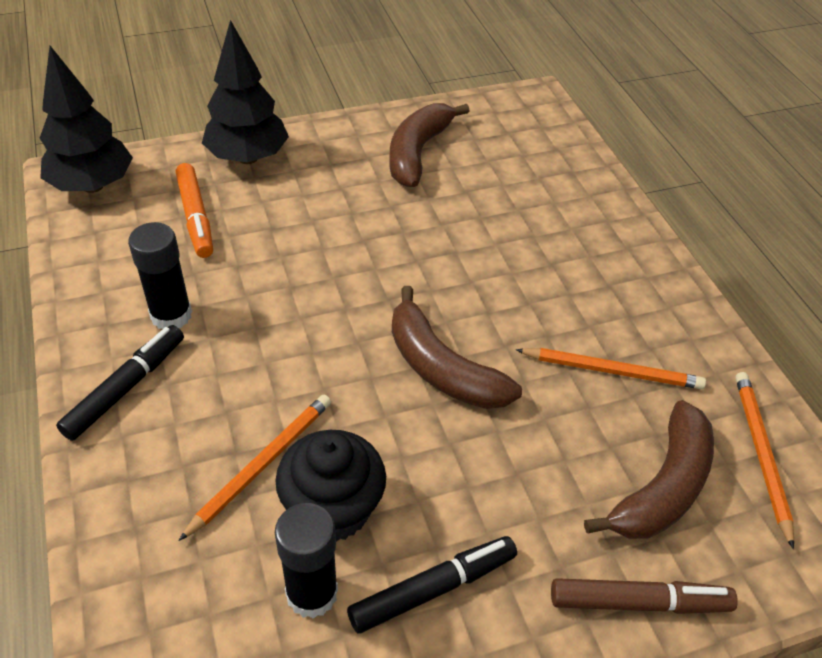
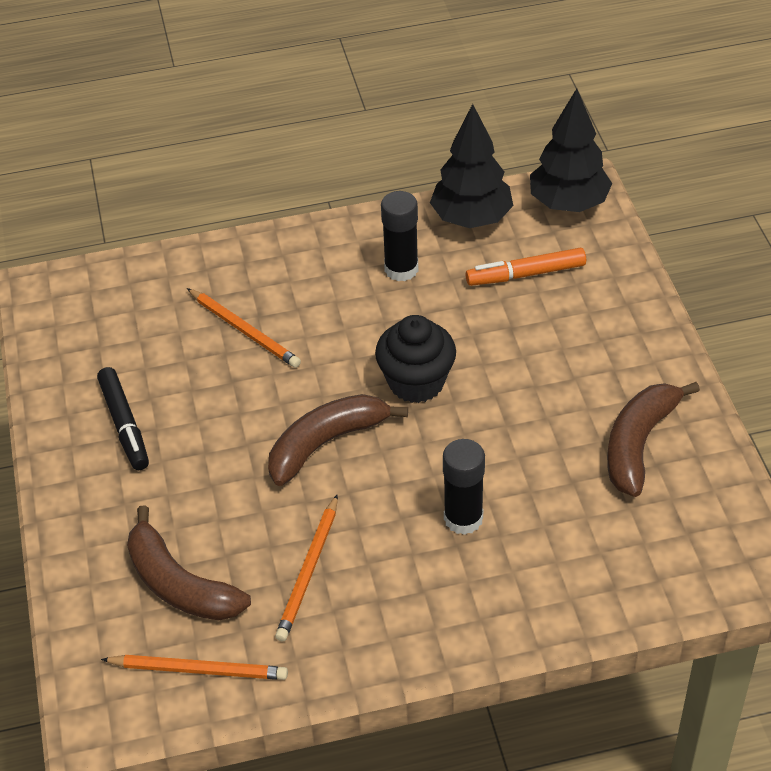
camera: 100 degrees right, 0 degrees up
black marker [56,325,184,441] -> none
black tree [202,20,289,164] -> black tree moved to [430,104,513,228]
black cupcake [275,430,386,542] -> black cupcake moved to [375,315,456,403]
black glue stick [275,503,338,618] -> black glue stick moved to [443,439,485,535]
brown banana [390,103,470,187] -> brown banana turned 90 degrees counterclockwise [607,382,700,497]
brown marker [551,578,738,614] -> none

